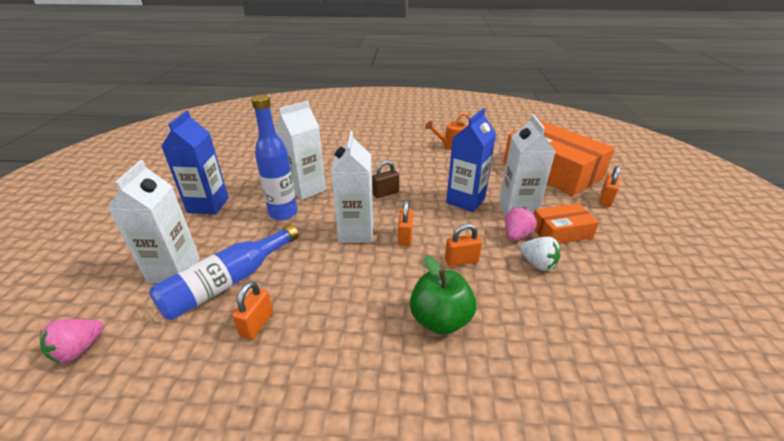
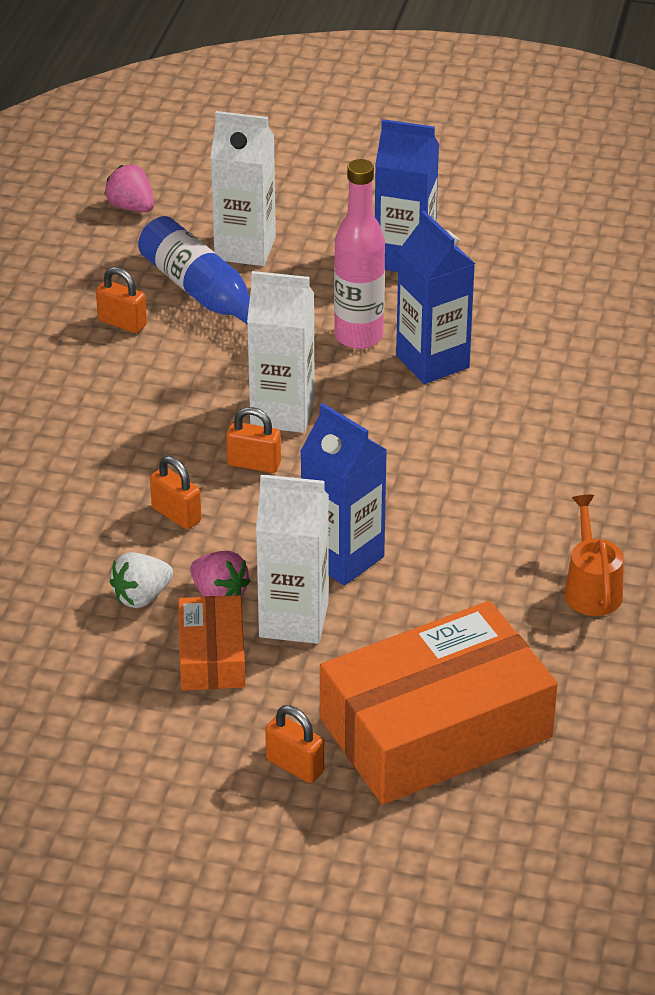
camera: 100 degrees right, 5 degrees up
blue bottle [251,95,297,220] -> pink bottle [334,159,385,349]
white carton [276,101,326,200] -> blue carton [396,210,475,384]
brown padlock [372,160,399,198] -> none
green apple [410,255,477,335] -> none
orange padlock [445,224,482,266] -> orange padlock turned 45 degrees counterclockwise [150,456,201,530]

